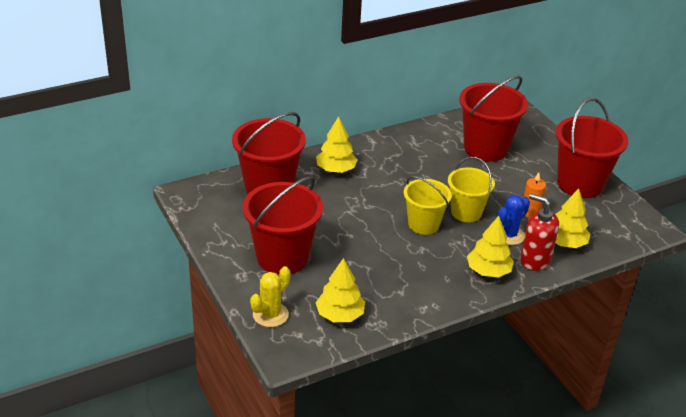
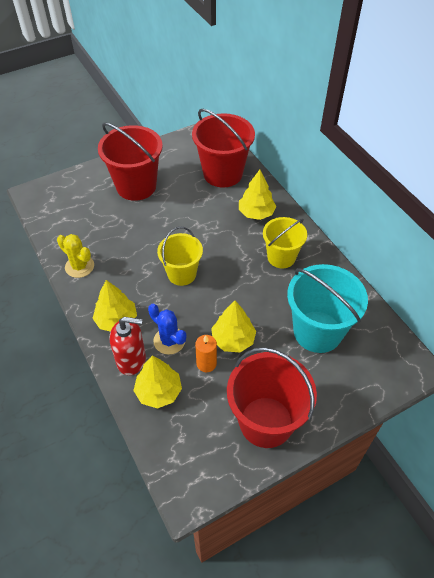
camera: 90 degrees right, 15 degrees up
yellow cactus [250,266,290,327] -> yellow cactus moved to [57,234,94,278]
yellow tree [316,258,365,322] -> yellow tree moved to [211,301,256,352]
yellow bucket [448,157,495,222] -> yellow bucket moved to [263,217,307,269]
red bucket [459,75,528,161] -> turquoise bucket [287,264,368,353]
red soap dispenser [520,194,559,271] -> red soap dispenser turned 60 degrees clockwise [110,317,146,375]

